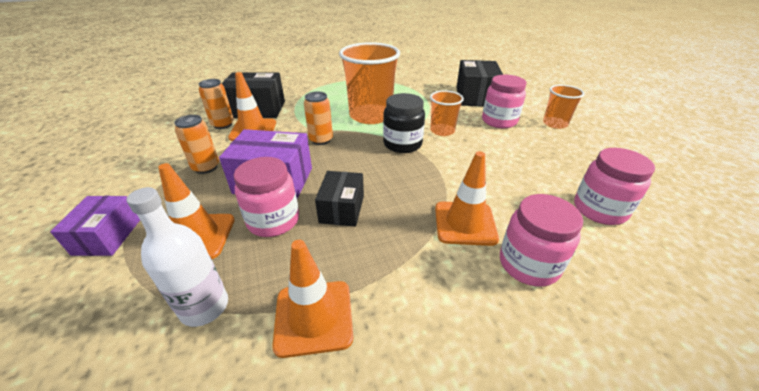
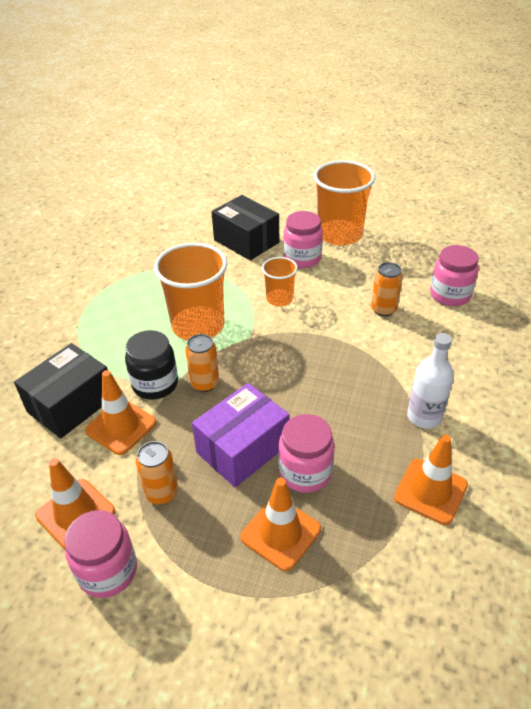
camera: 50 degrees left, 5 degrees up
purple box [50,196,140,256] -> none
white bottle [126,187,228,327] -> white bottle moved to [407,333,454,429]
orange can [199,79,234,129] -> orange can moved to [371,262,403,316]
black box [315,171,364,227] -> none
black jar [383,93,425,153] -> black jar moved to [125,330,178,400]
orange traffic cone [435,151,499,246] -> orange traffic cone moved to [35,458,115,549]
pink jar [500,194,583,287] -> pink jar moved to [64,510,137,598]
orange cup [543,84,585,129] -> orange cup [314,160,375,245], size x1.87

